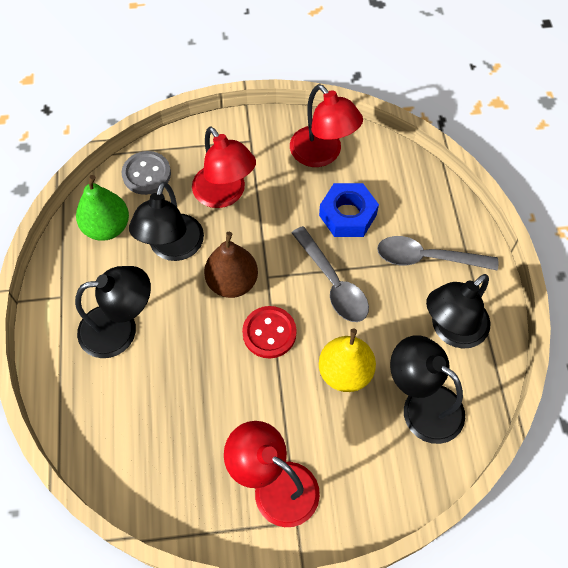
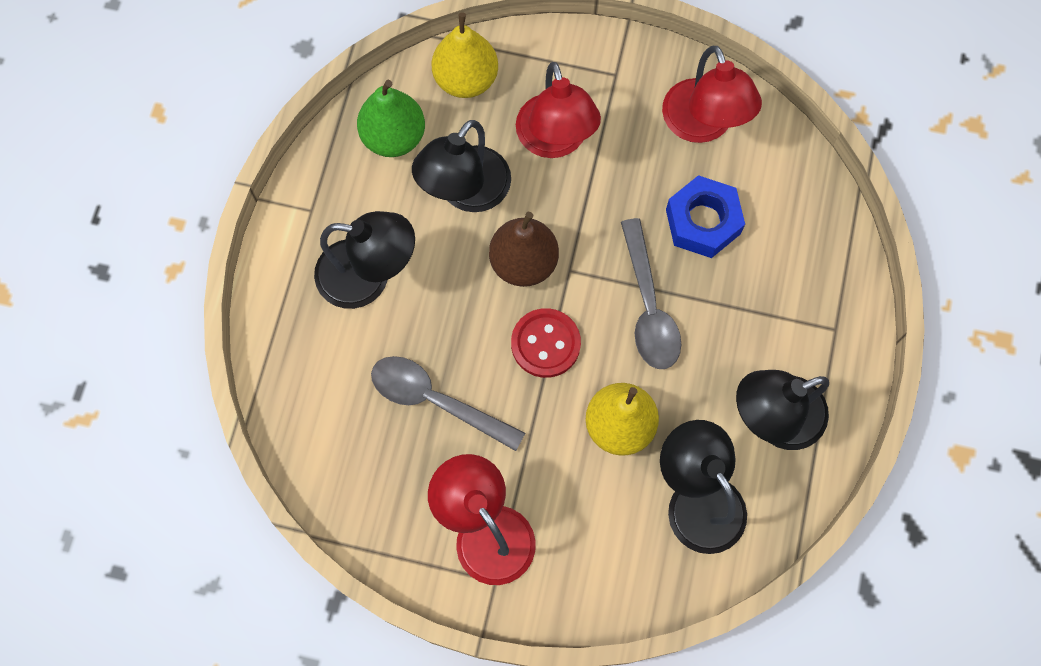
camera: 20 degrees right, 10 degrees up
grey button [122,151,171,195] -> yellow pear [432,12,498,98]
grey spoon [377,236,498,270] -> grey spoon moved to [371,356,525,451]

